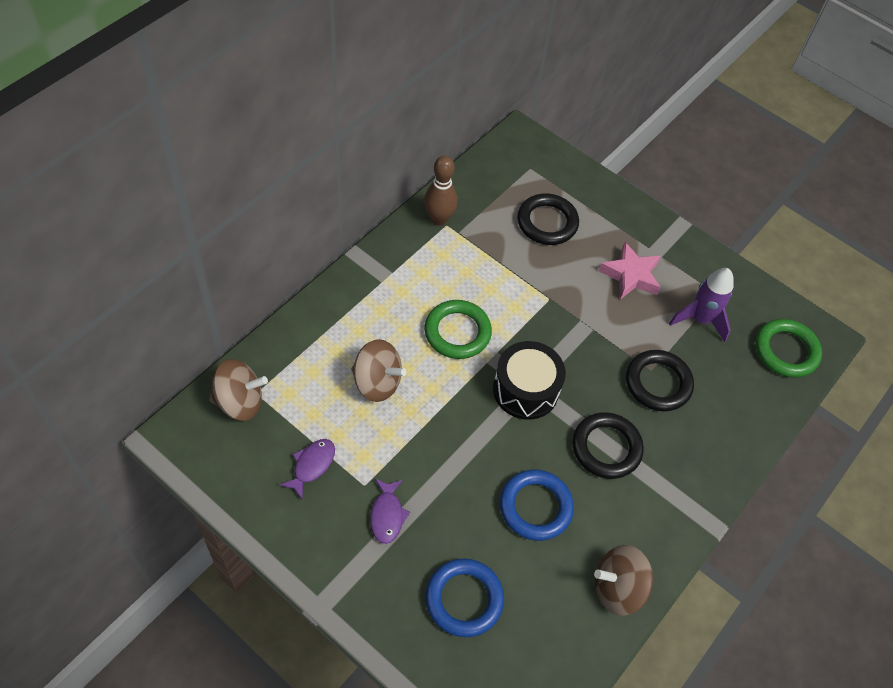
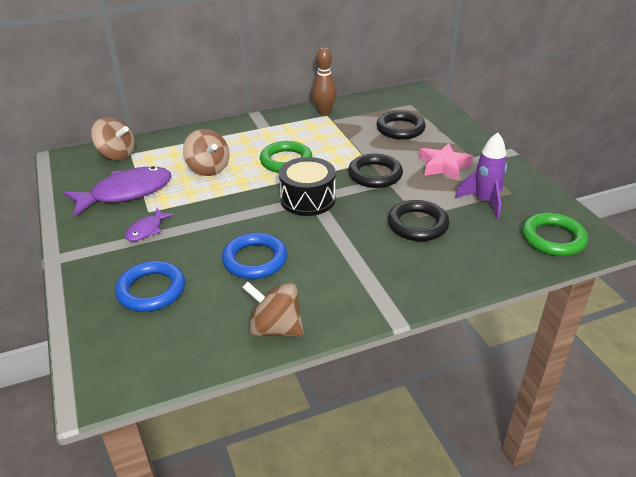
camera: 35 degrees right, 20 degrees down
purple fish [279,439,335,499] -> purple fish [64,166,171,216], size x2.00
black ring [572,412,644,479] -> black ring moved to [348,154,403,188]

